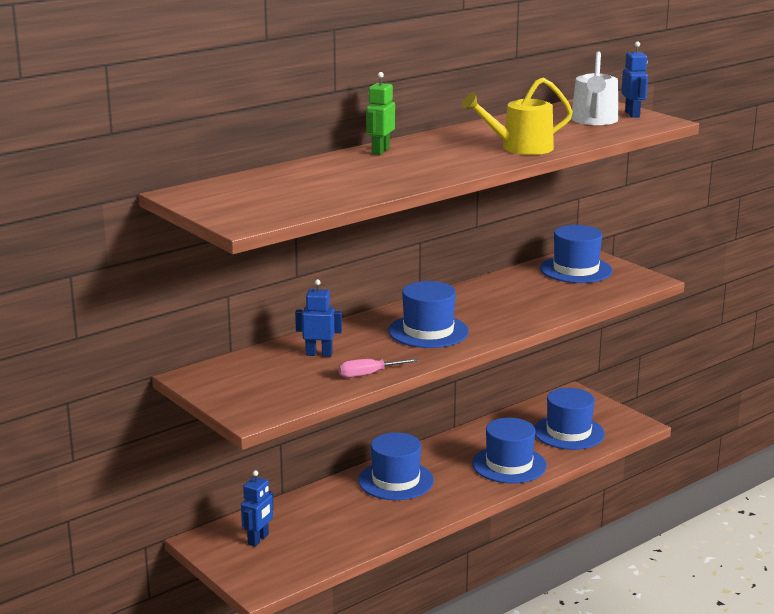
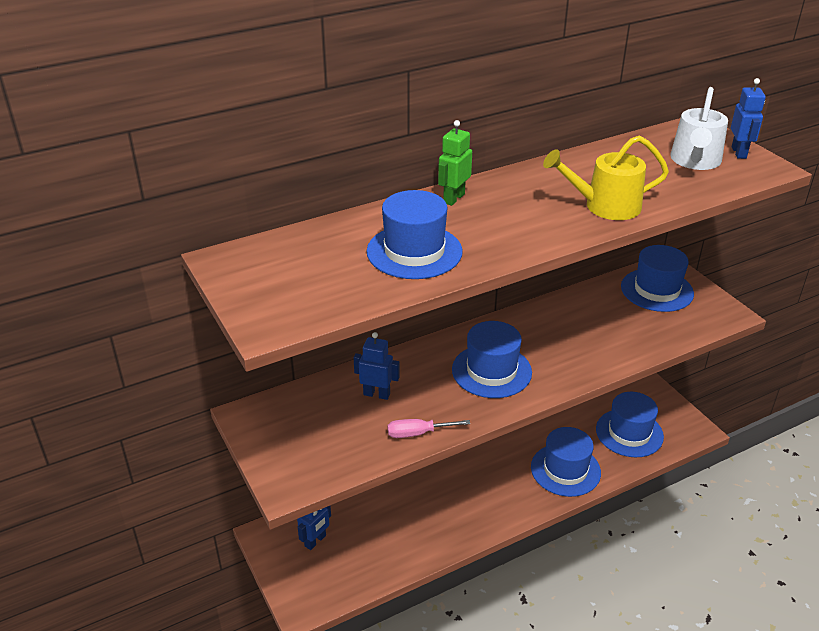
camera: 10 degrees right, 15 degrees up
blue hat [358,432,434,500] -> blue hat moved to [367,190,463,279]

